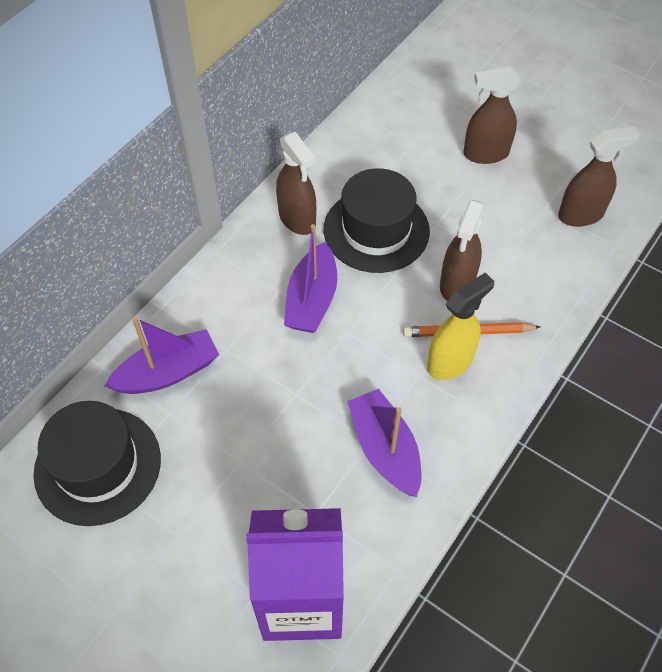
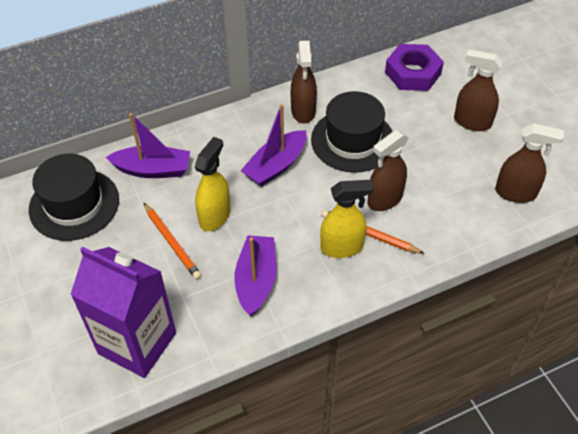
camera: 30 degrees right, 5 degrees down
none -> orange pencil [144,203,202,280]
none -> yellow spray bottle [195,137,230,231]
none -> purple nut [385,44,444,91]

